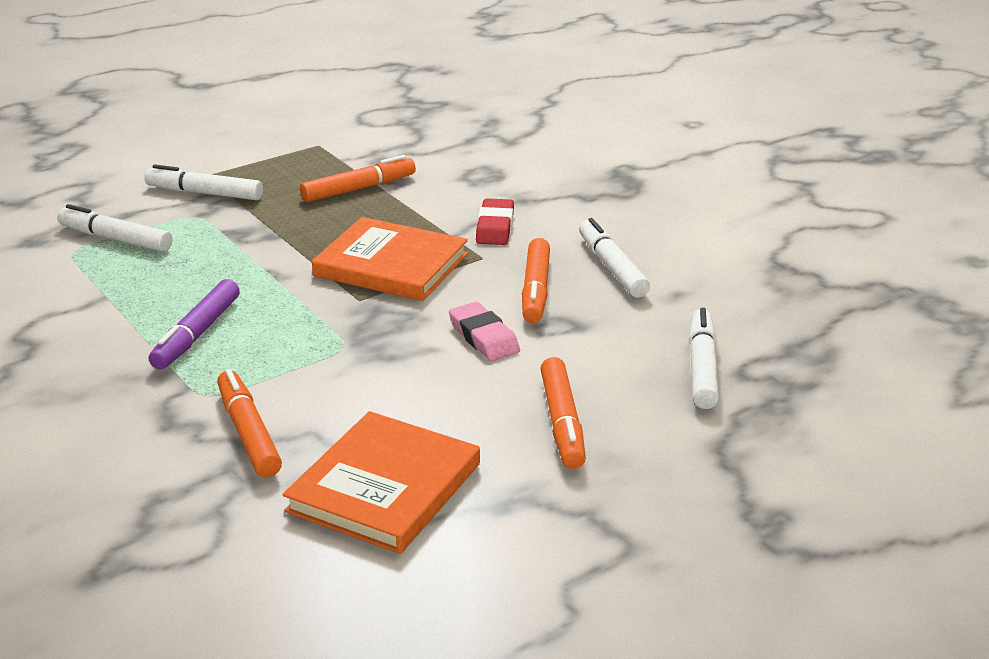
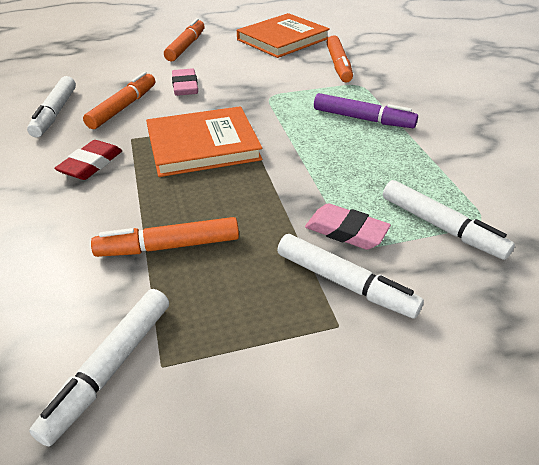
camera: 160 degrees left, 10 degrees up
purple marker [149,279,240,369] -> purple marker turned 75 degrees clockwise [314,93,418,128]
orange book [312,217,468,301] -> orange book turned 60 degrees counterclockwise [146,106,263,177]
white marker [689,308,719,409] -> white marker moved to [29,289,169,447]
none -> pink eraser [305,203,391,250]

